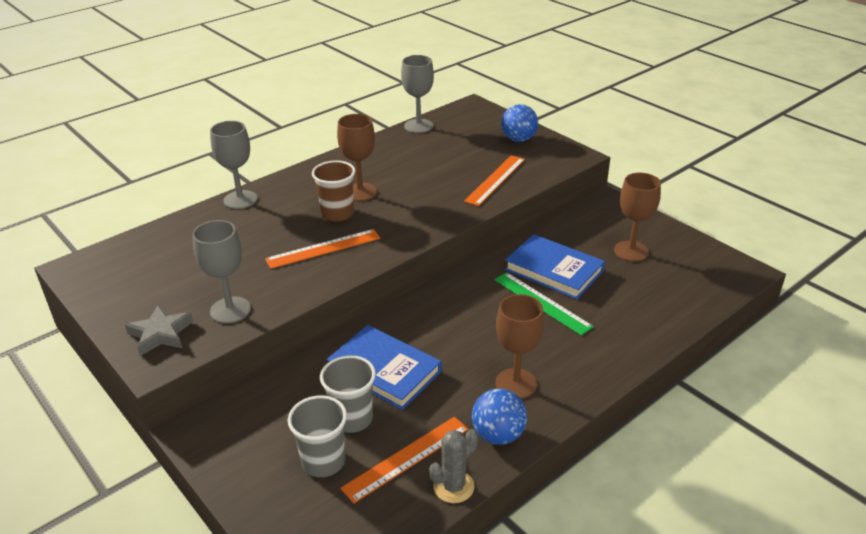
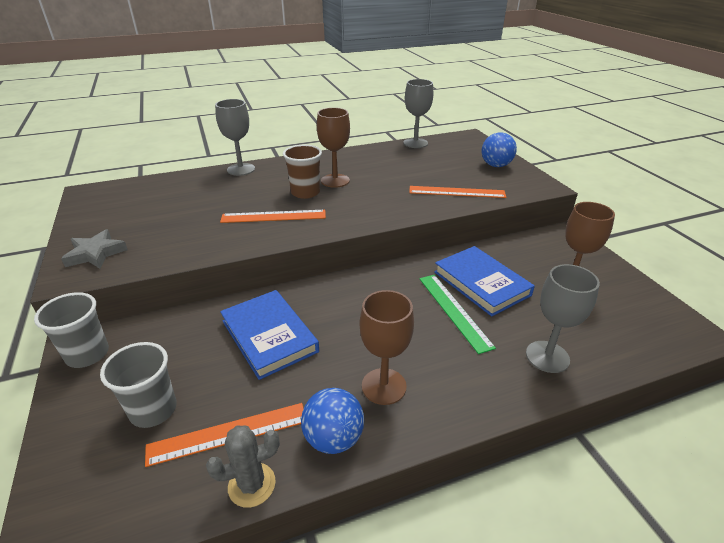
camera: 20 degrees right, 0 degrees up
grey goblet [193,220,251,324] -> grey goblet moved to [526,264,600,373]
grey cup [320,355,376,433] -> grey cup moved to [34,292,109,368]
orange ruler [464,155,525,206] -> orange ruler turned 45 degrees clockwise [409,186,506,198]

